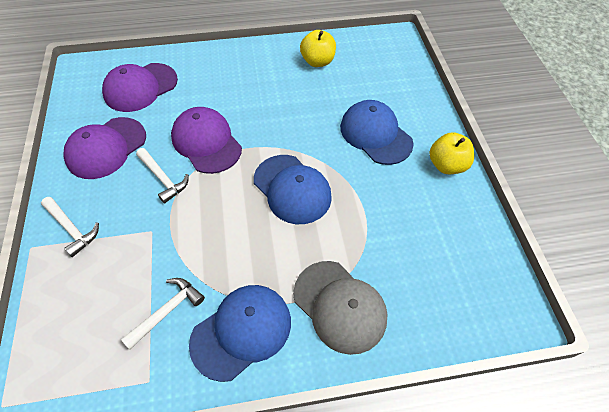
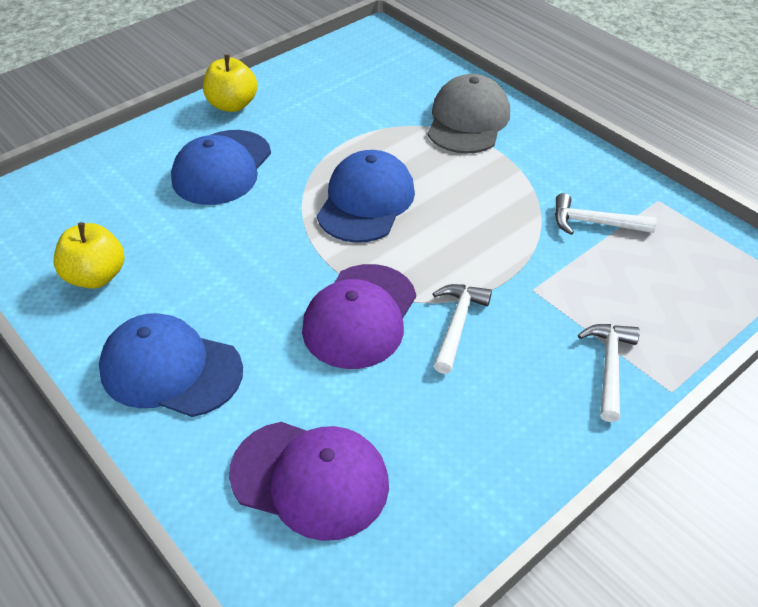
camera: 120 degrees left, 10 degrees down
purple cap [64,117,146,179] -> none
blue cap [189,285,291,382] -> blue cap moved to [99,313,243,417]

